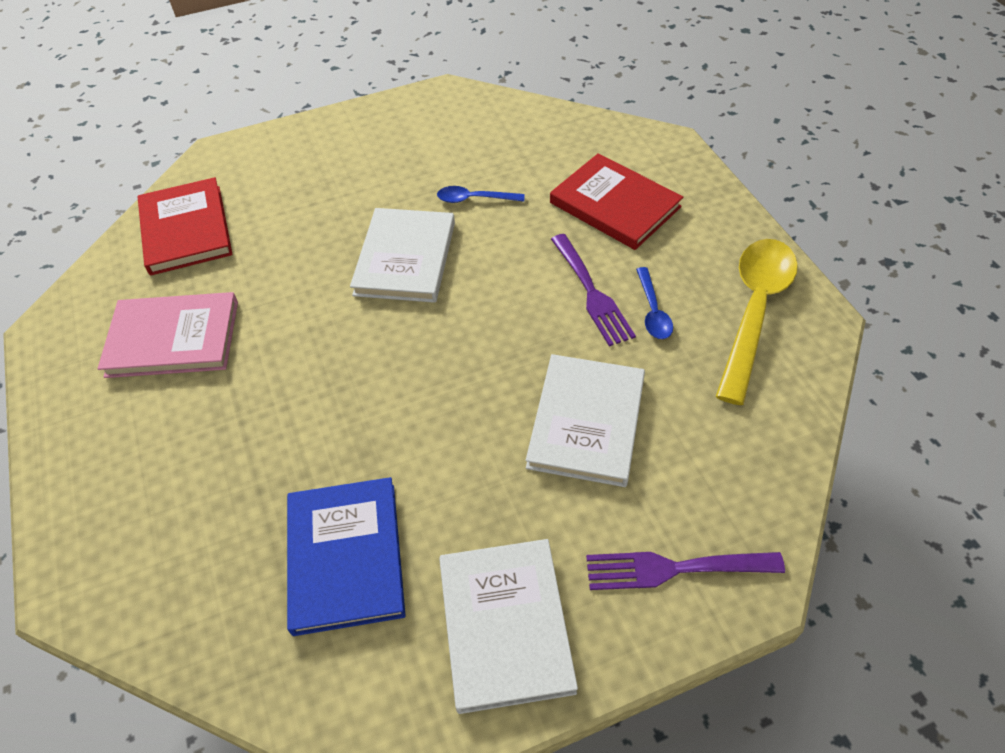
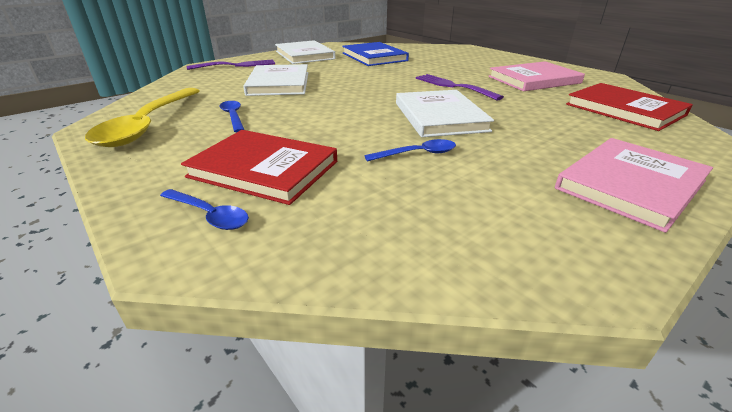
camera: 160 degrees right, 20 degrees down
purple fork [551,234,636,347] -> purple fork moved to [416,74,504,100]
none -> blue spoon [160,189,249,230]
none -> pink book [555,138,713,233]

